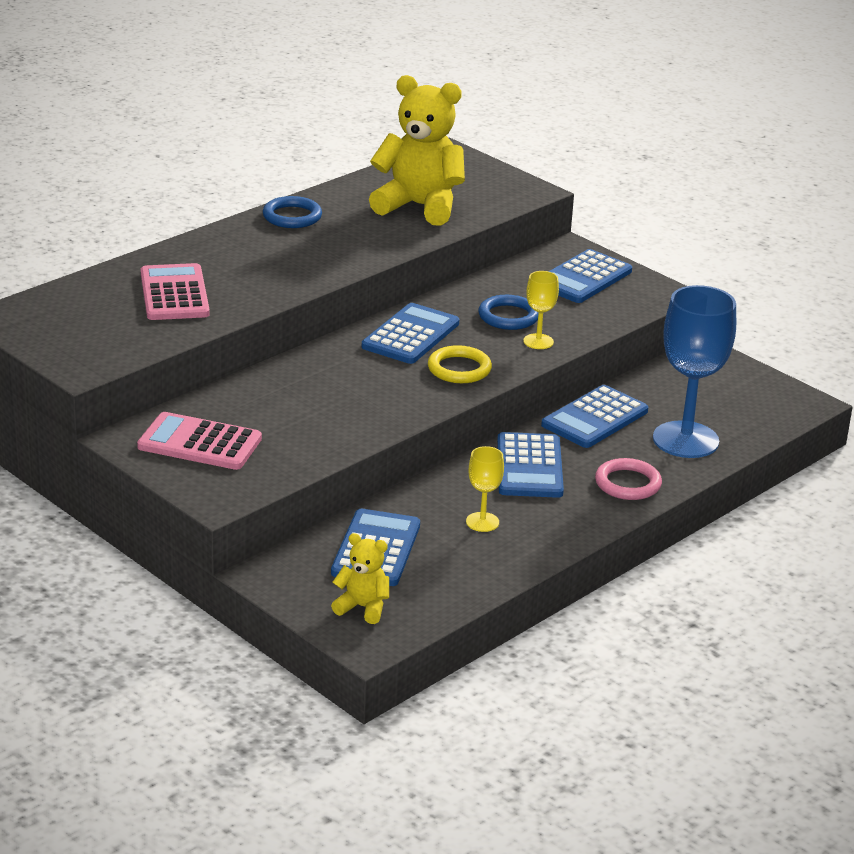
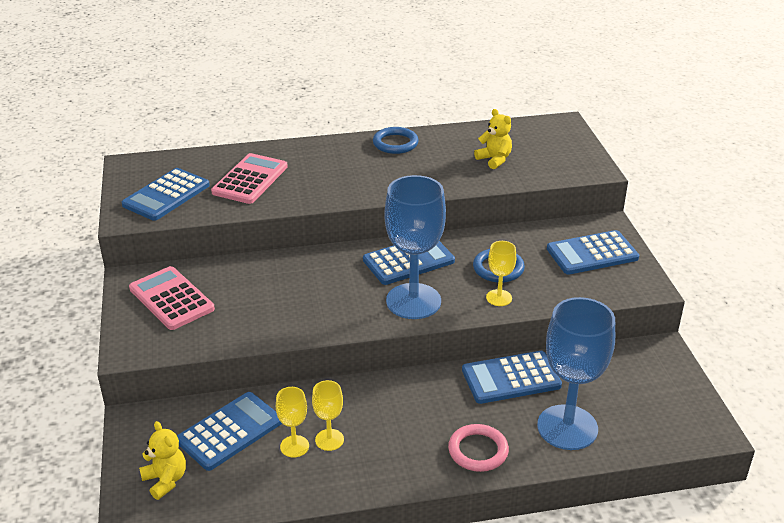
camera: 35 degrees right, 5 degrees up
yellow teddy bear [369,75,465,226] -> yellow teddy bear [474,109,512,169], size x0.49
yellow ring [428,345,492,383] -> blue goblet [384,175,446,319]
blue calculator [497,432,564,498] -> blue calculator moved to [122,168,210,221]
none -> yellow goblet [276,387,309,457]

